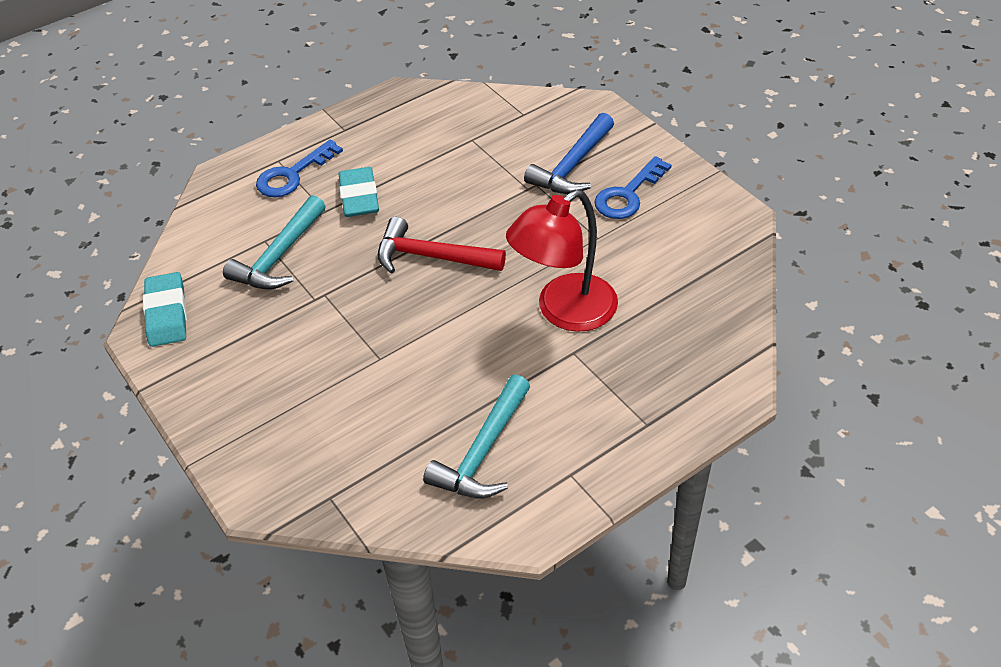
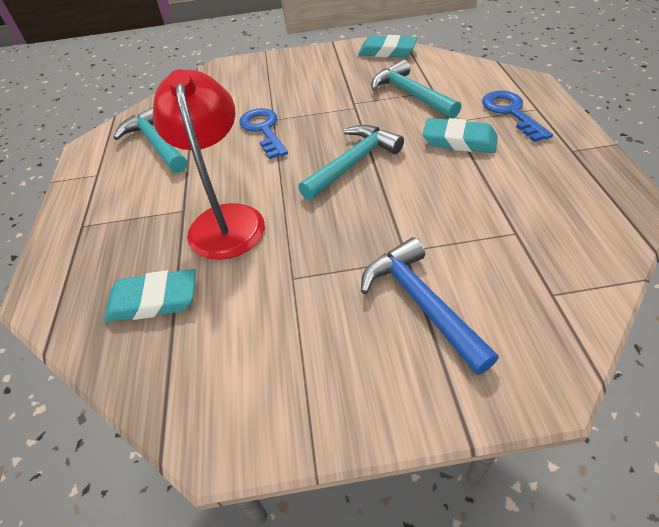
camera: 120 degrees right, 0 degrees up
red hammer [378,217,506,274] -> turquoise hammer [298,125,404,200]
blue key [594,156,672,219] -> blue key moved to [239,108,288,159]
none -> turquoise eraser [104,269,196,322]

